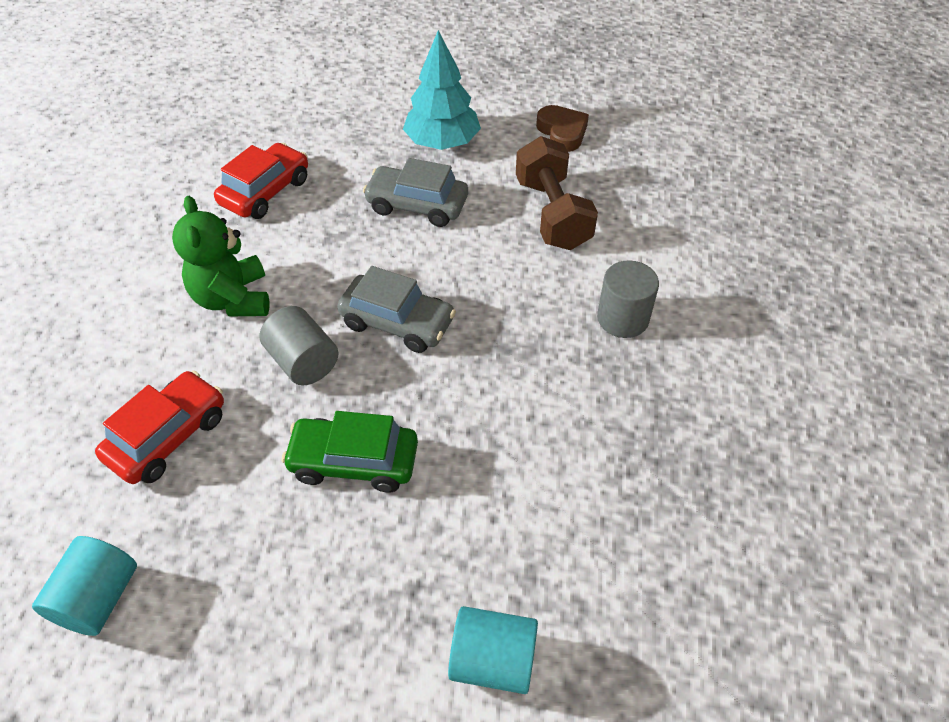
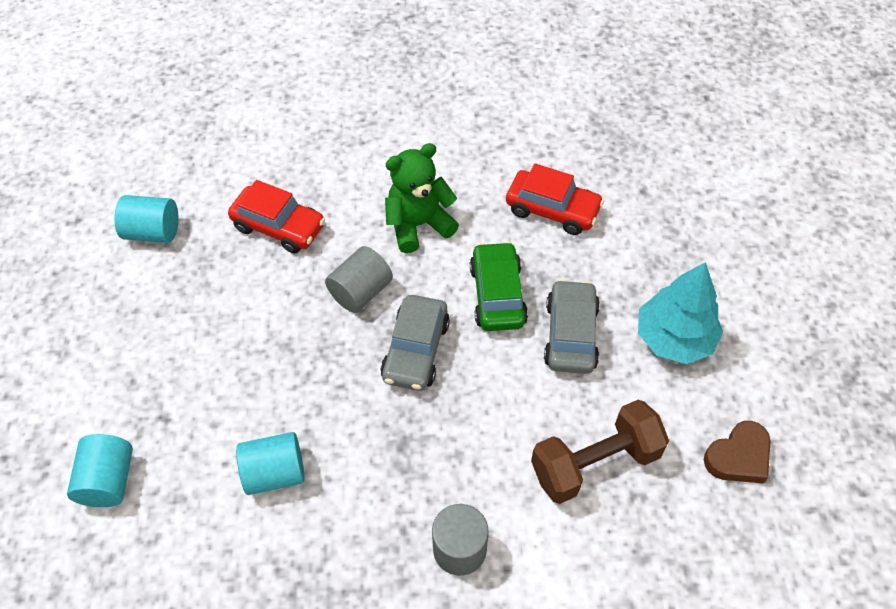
camera: 80 degrees right, 5 degrees up
green car [282,411,418,493] -> green car moved to [470,241,528,331]
none -> turquoise cylinder [236,432,305,495]

